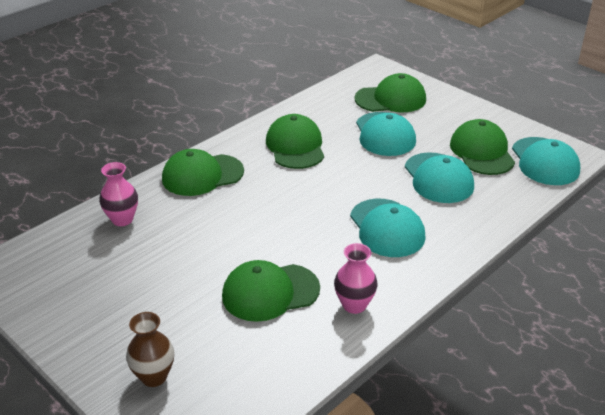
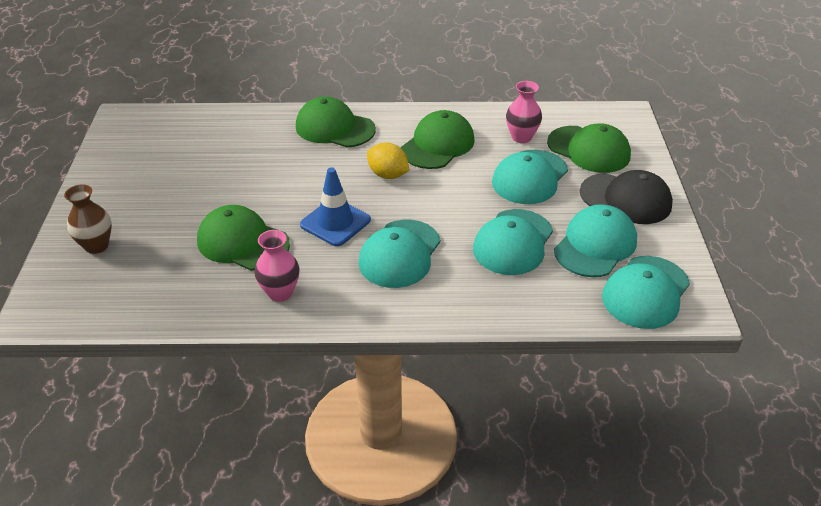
camera: 45 degrees right, 5 degrees up
pink vase [99,162,138,226] -> pink vase moved to [506,81,542,143]
green cap [450,119,515,175] -> turquoise cap [554,205,637,277]
none -> blue traffic cone [300,167,371,246]
none -> yellow lemon [367,143,409,179]
none -> black cap [580,170,673,224]

